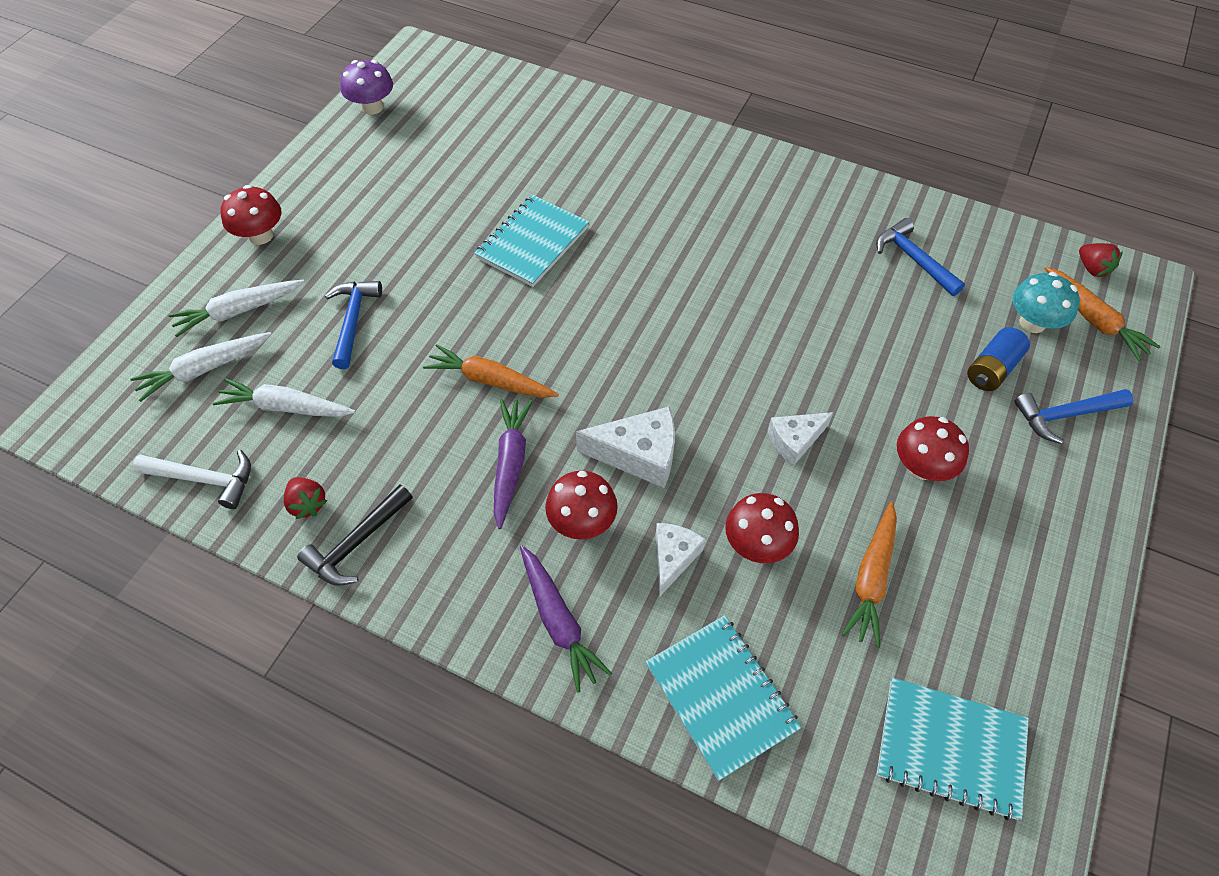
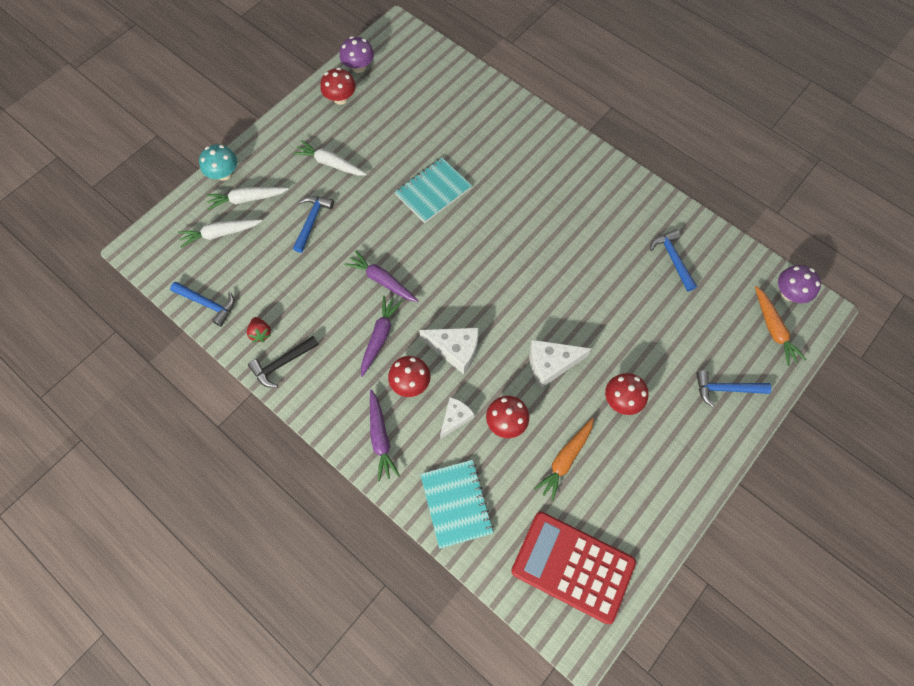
camera: 15 degrees right, 10 degrees up
white hammer [133,450,251,509] -> blue hammer [170,282,234,327]
white carrot [213,378,355,417] -> white carrot moved to [293,140,367,176]
red mushroom [220,185,281,245] -> red mushroom moved to [320,68,356,105]
orange carrot [423,344,559,398] -> purple carrot [344,251,418,302]
white cheese [767,412,833,466] -> white cheese [529,340,592,388], size x1.52
turquoise notebook [877,678,1029,821] -> red calculator [511,511,636,624]
blue battery [967,327,1030,391] -> none
turquoise mushroom [1013,272,1080,333] -> turquoise mushroom moved to [199,144,237,181]
red strawberry [1079,243,1123,278] -> purple mushroom [778,265,821,303]

